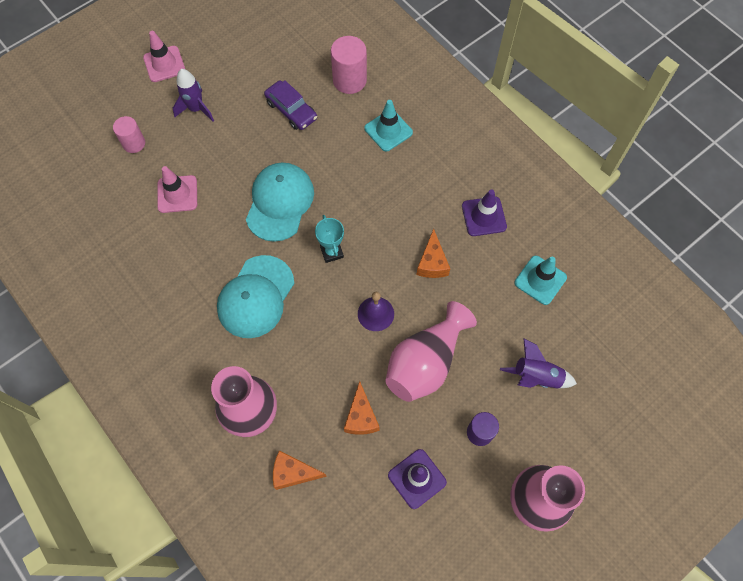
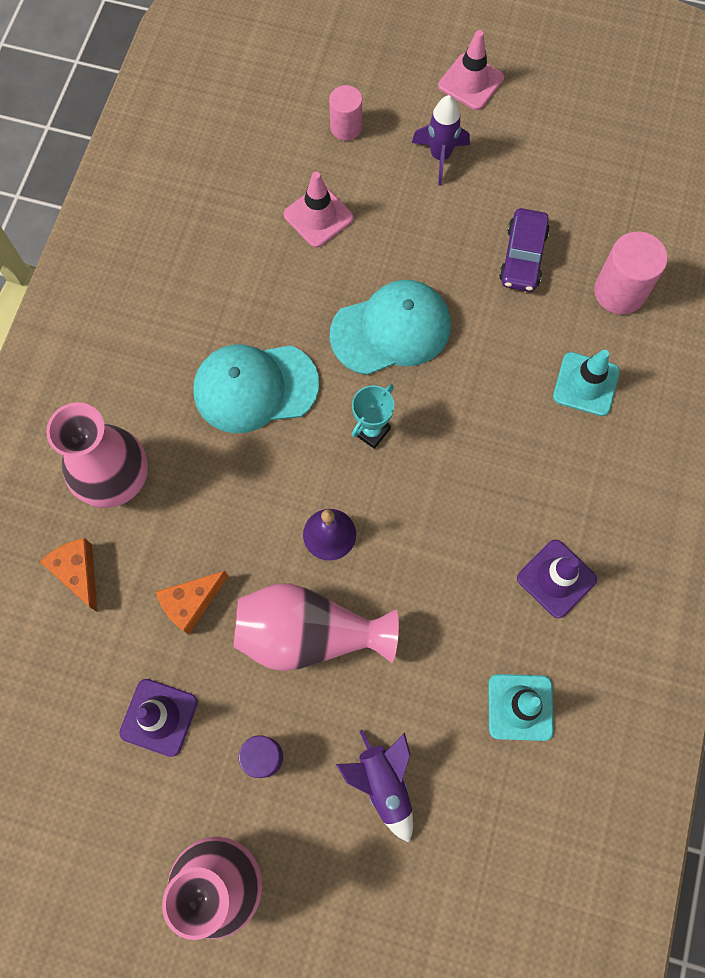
camera: 55 degrees right, 5 degrees up
orange cheese [416,229,450,278] -> none

